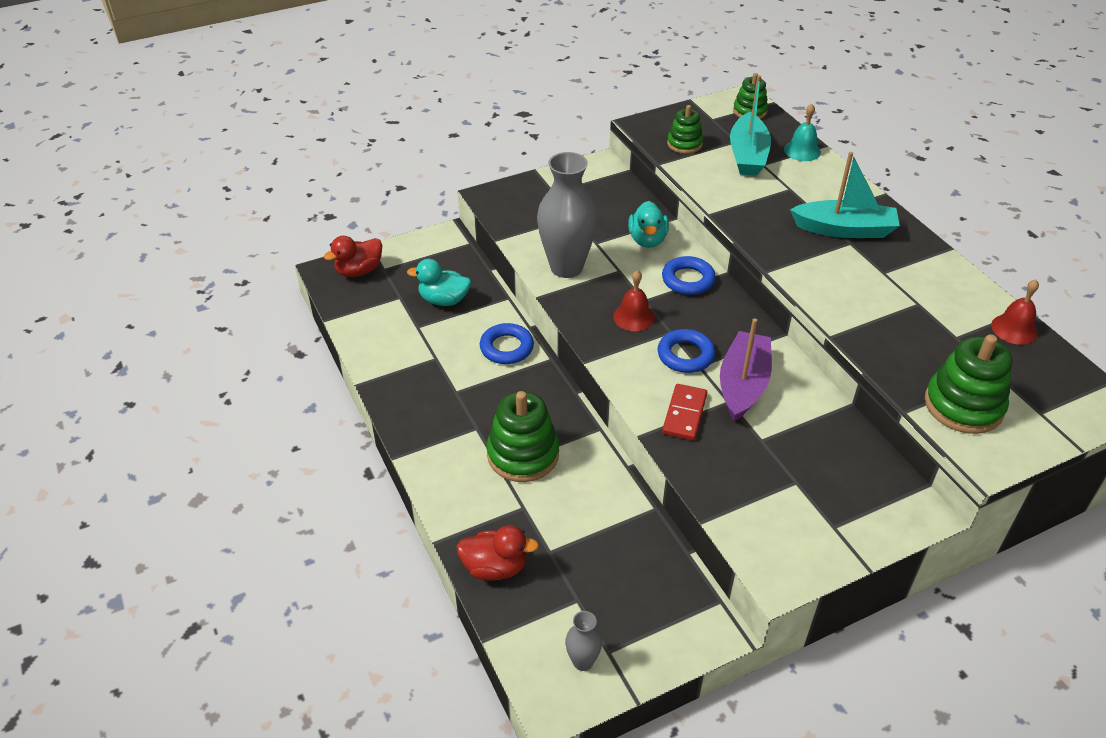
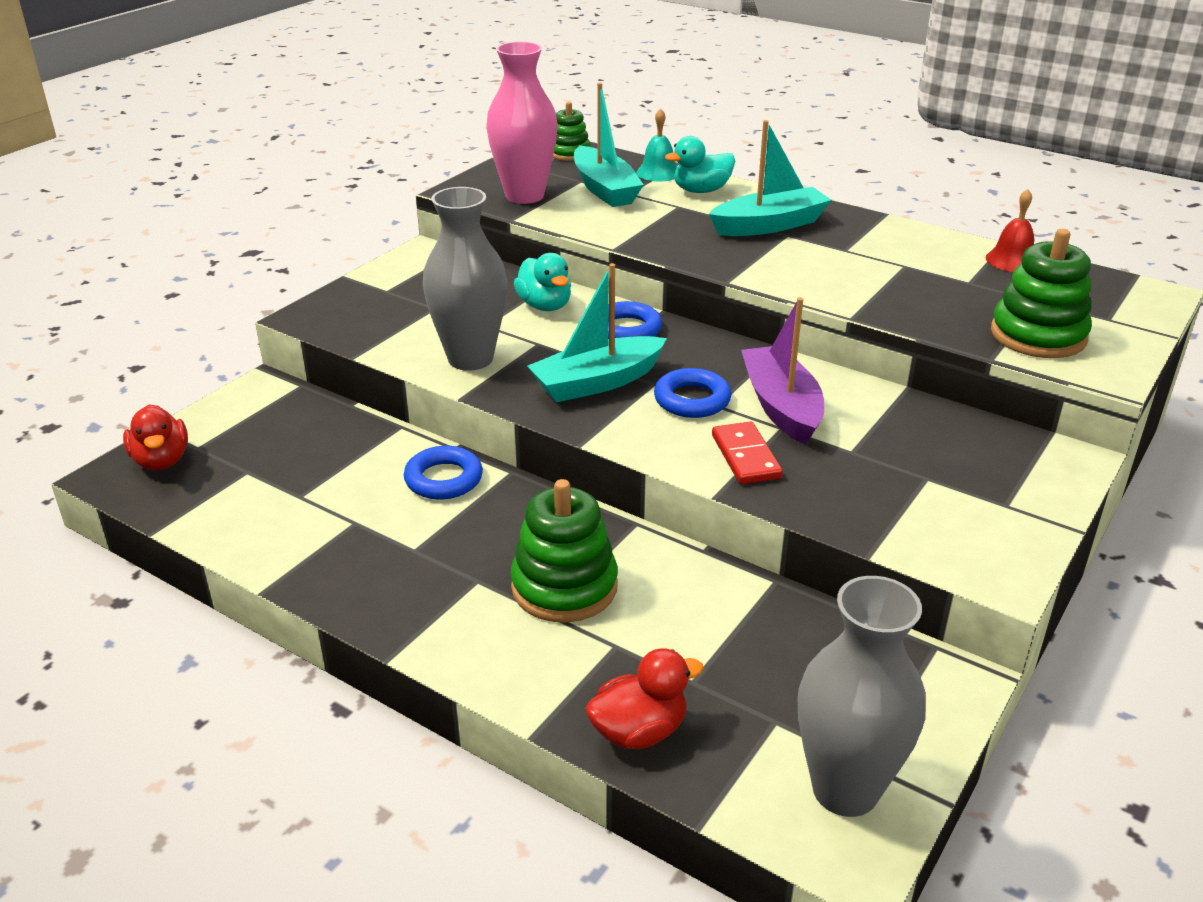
camera: 30 degrees left, 10 degrees down
red duck [324,236,382,277] -> red duck turned 45 degrees counterclockwise [123,405,188,470]
turquoise duck [407,259,471,306] -> turquoise duck moved to [665,136,735,193]
grey vase [565,611,602,671] -> grey vase [798,576,926,817], size x2.17
red bell [613,270,655,331] -> turquoise boat [527,263,667,402]
green stacking toy [667,105,703,154] -> pink vase [486,42,558,204]

